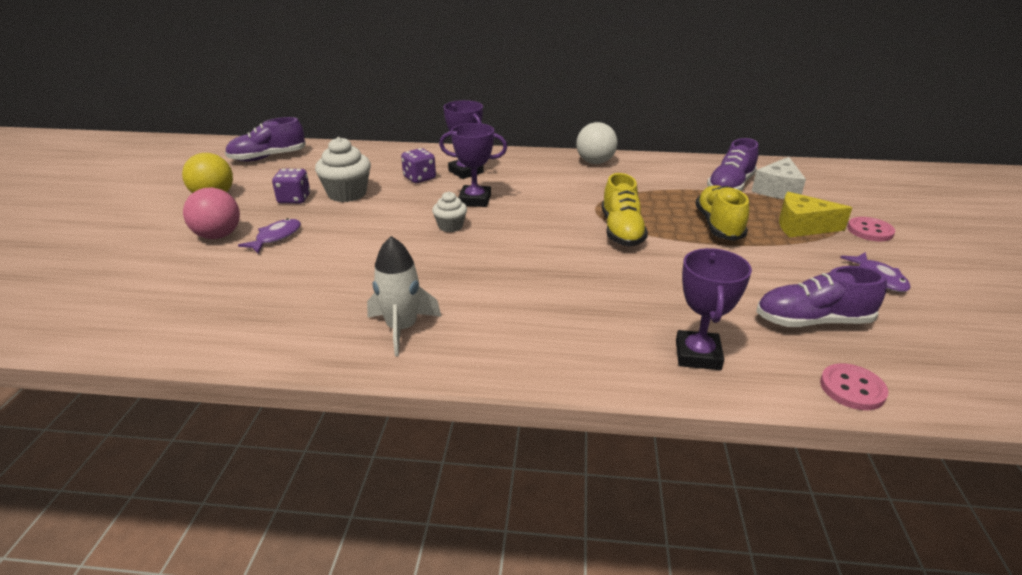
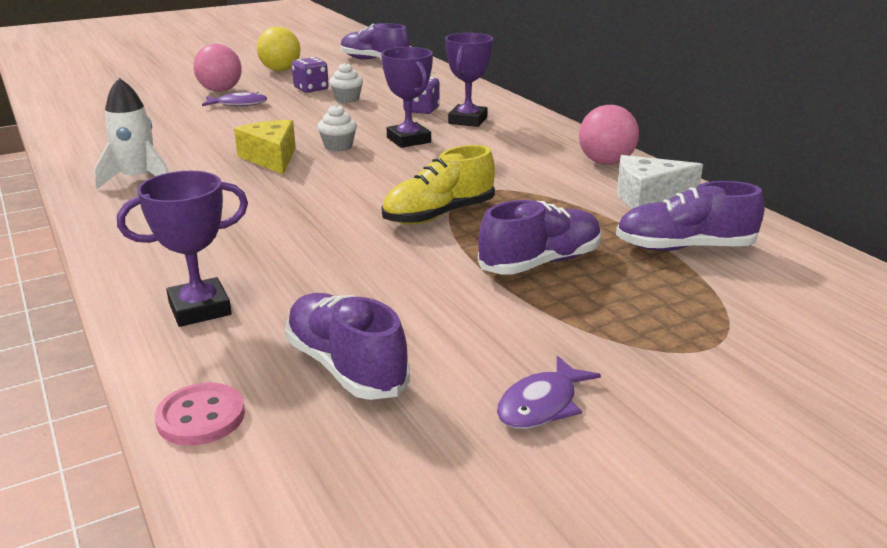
camera: 55 degrees right, 5 degrees down
white cupcake [315,137,371,202] -> white cupcake [329,63,363,103], size x0.59
white ball [576,122,617,164] -> pink ball [579,105,639,165]
yellow shoe [695,185,749,241] -> purple shoe [478,200,602,275]
white cheese [752,157,806,199] -> white cheese moved to [617,155,703,209]
yellow cheese [779,192,852,237] -> yellow cheese moved to [234,120,296,174]
pink button [847,217,895,241] -> none

